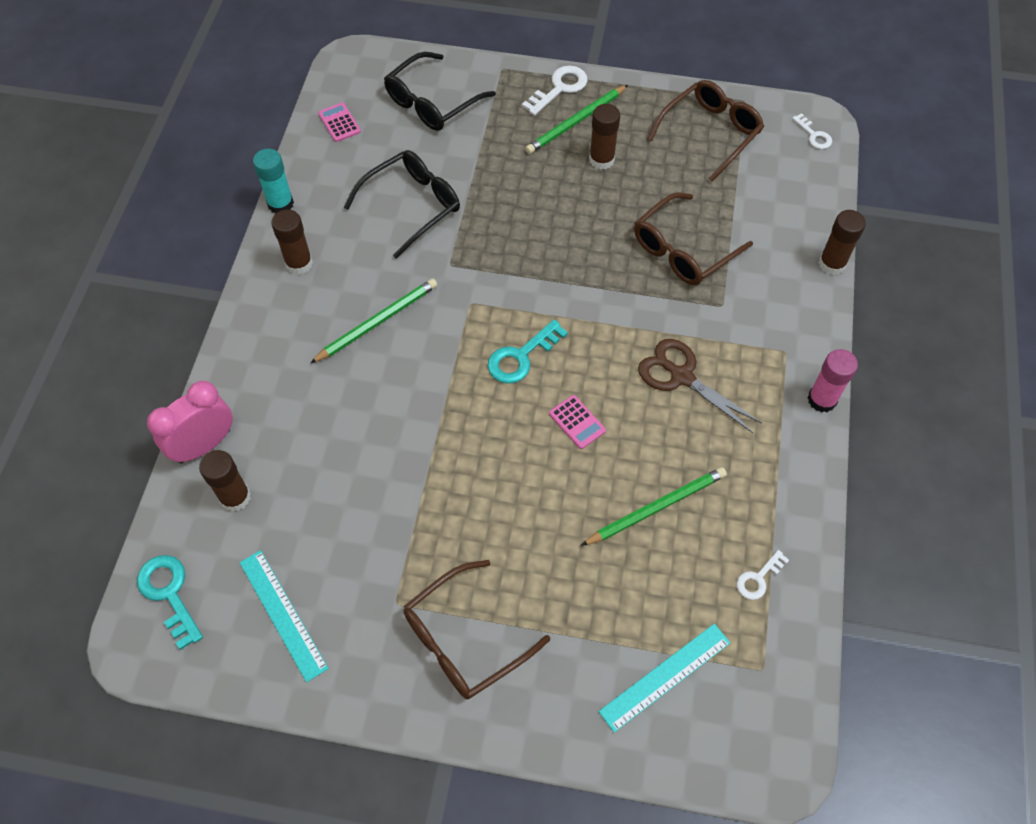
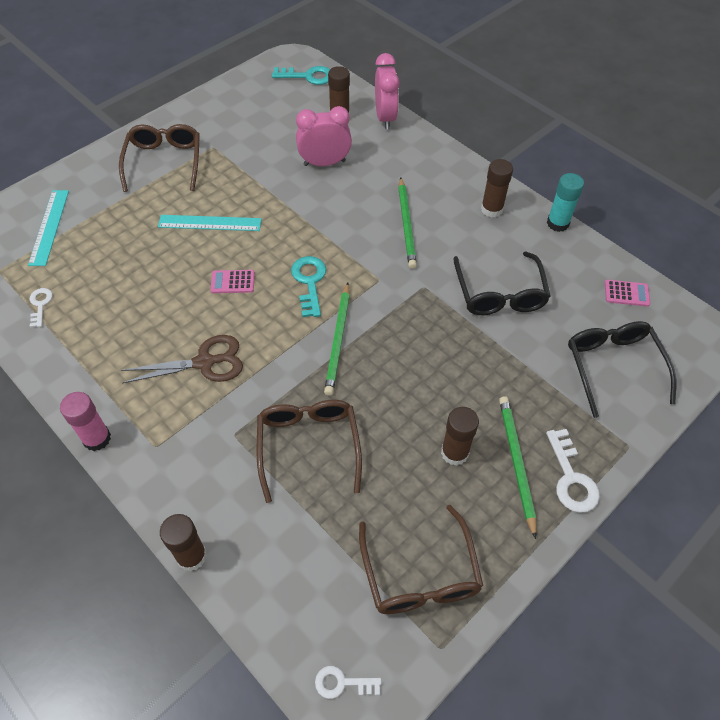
camera: 125 degrees right, 5 degrees down
turquoise ruler [240,550,329,682] -> turquoise ruler moved to [158,215,262,231]
green pencil [581,467,727,546] -> green pencil moved to [324,282,350,396]
none -> pink clock [296,106,352,166]

